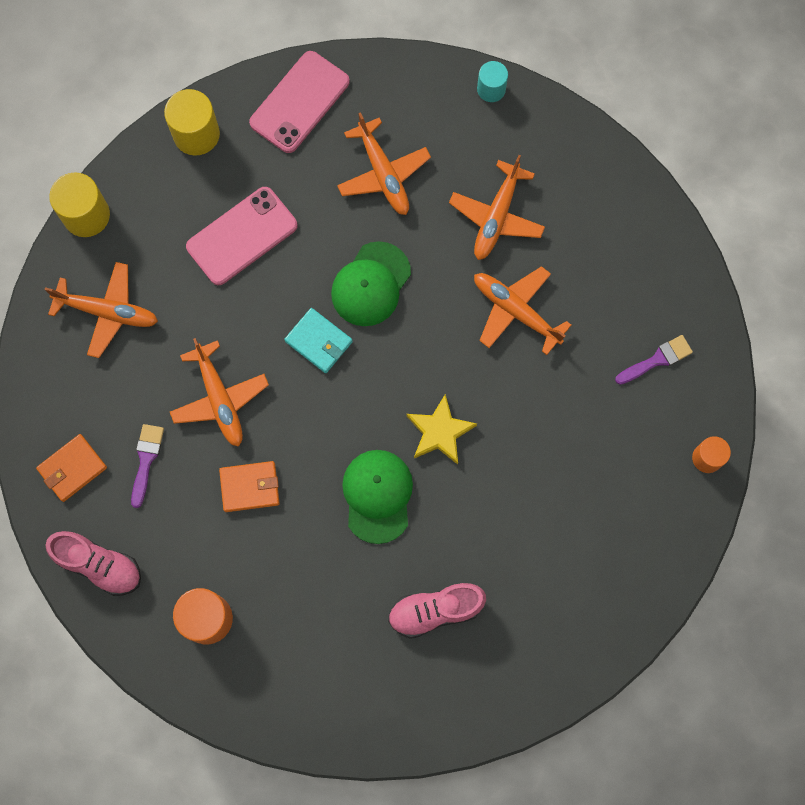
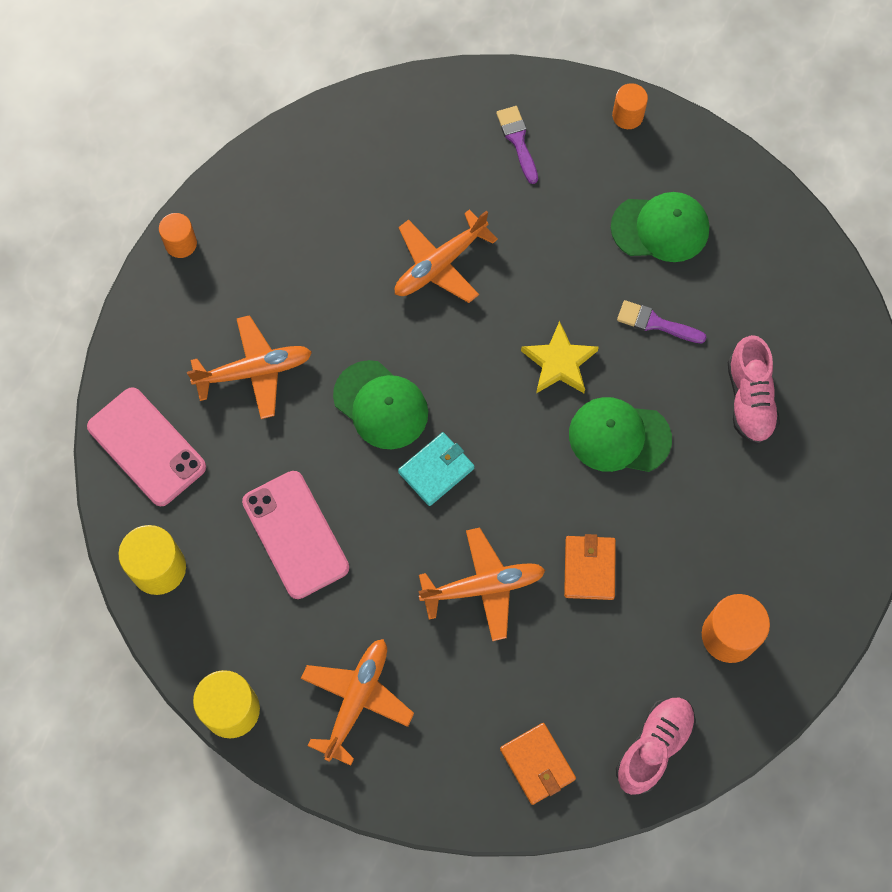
camera: 80 degrees left, 5 degrees down
purple brush [131,424,164,508] -> purple brush moved to [617,300,706,343]
orange plane [449,155,545,260] -> none
turquoise cylinder [477,61,508,102] -> orange cylinder [159,213,197,258]
none -> green cap [611,192,709,262]

